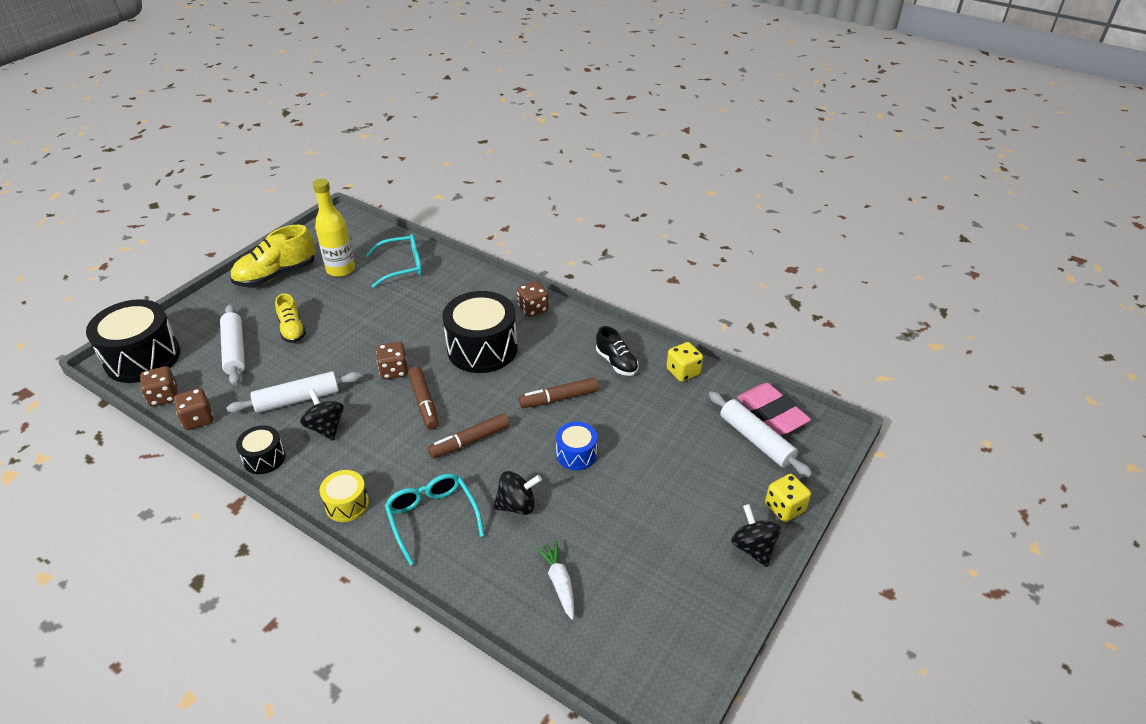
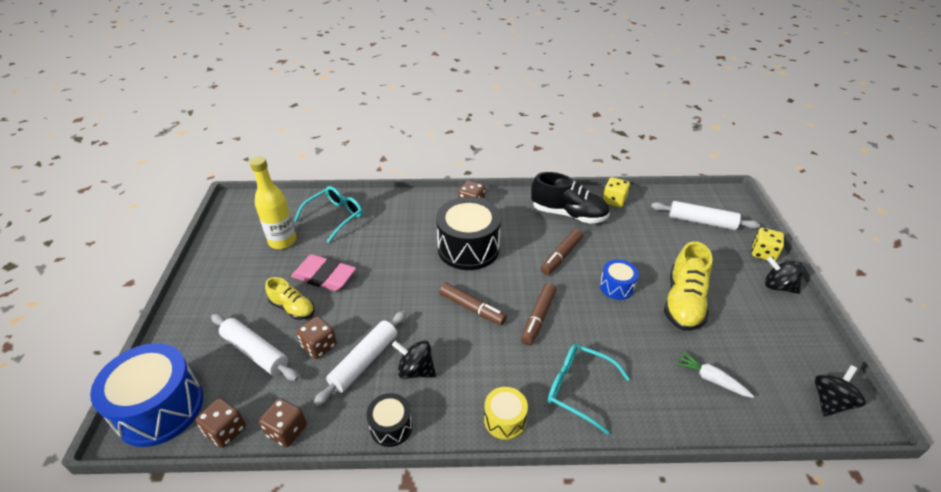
camera: 35 degrees left, 0 degrees up
black drum [86,299,180,383] -> blue drum [90,343,203,447]
yellow shoe [230,225,315,287] -> yellow shoe moved to [664,241,713,331]
brown dice [376,342,408,379] -> brown dice moved to [296,316,337,359]
black spinning top [493,471,542,515] -> black spinning top moved to [814,365,866,417]
black shoe [596,326,639,376] -> black shoe [531,172,609,224], size x1.66
pink eraser [737,383,811,435] -> pink eraser moved to [291,254,356,291]

